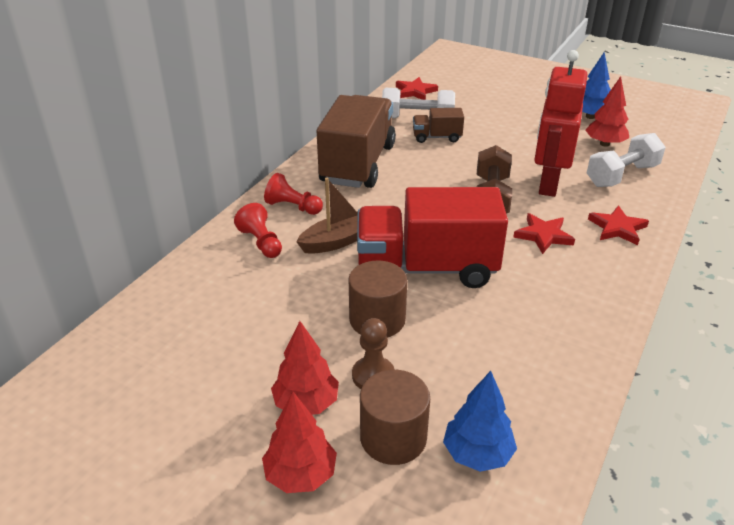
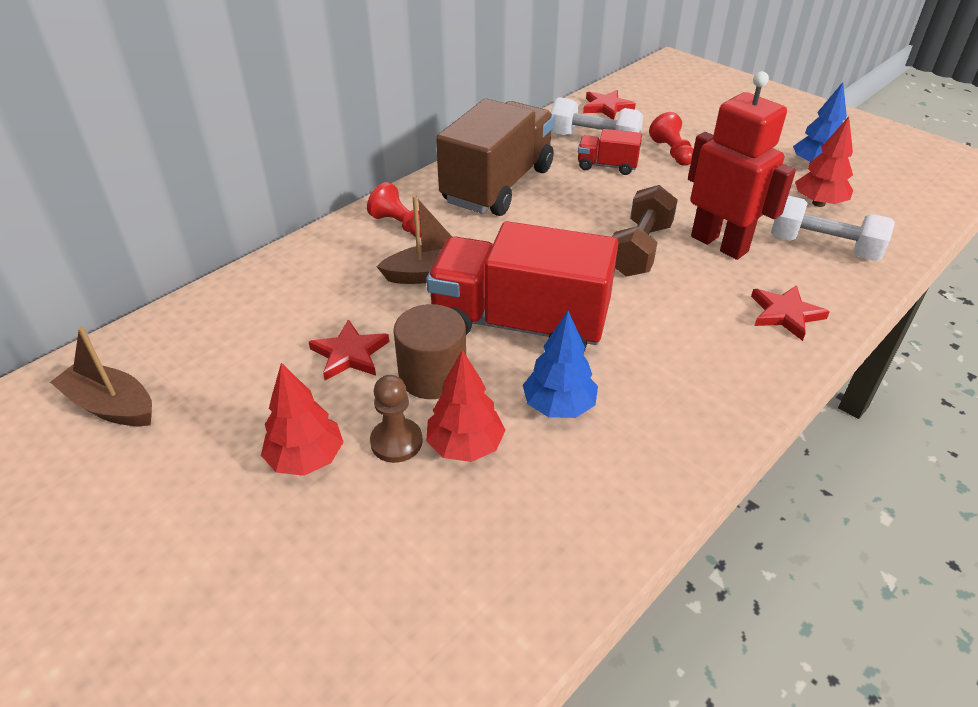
camera: 15 degrees right, 5 degrees up
red pawn [234,203,282,258] -> red pawn moved to [649,112,694,166]
red tree [262,392,337,493] -> red tree moved to [426,350,506,462]
brown cylinder [360,370,430,465] -> none
brown truck [413,108,464,143] -> red truck [578,129,642,175]
blue tree [443,371,517,472] -> blue tree moved to [523,311,598,418]
red star [513,213,575,254] -> red star moved to [309,319,389,380]
red robot [534,50,588,197] -> red robot turned 105 degrees clockwise [688,71,796,260]
white dumbbell [587,133,666,187] -> white dumbbell turned 45 degrees clockwise [771,196,895,261]
none -> brown boat [50,326,152,426]

